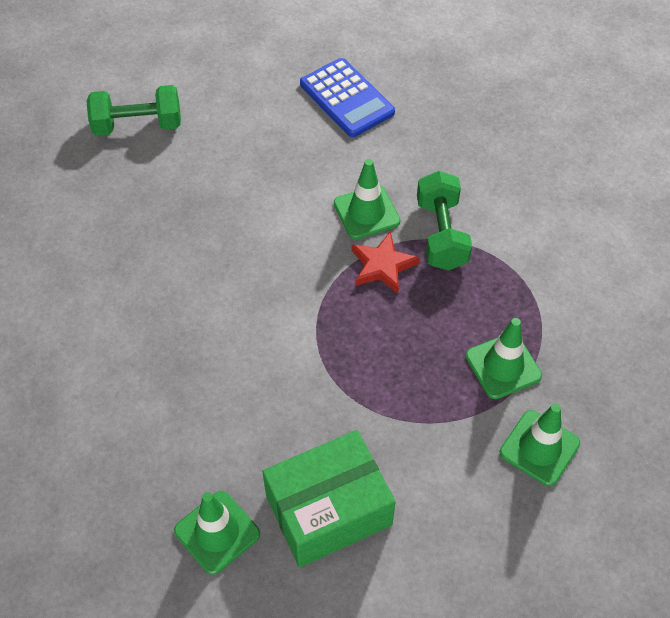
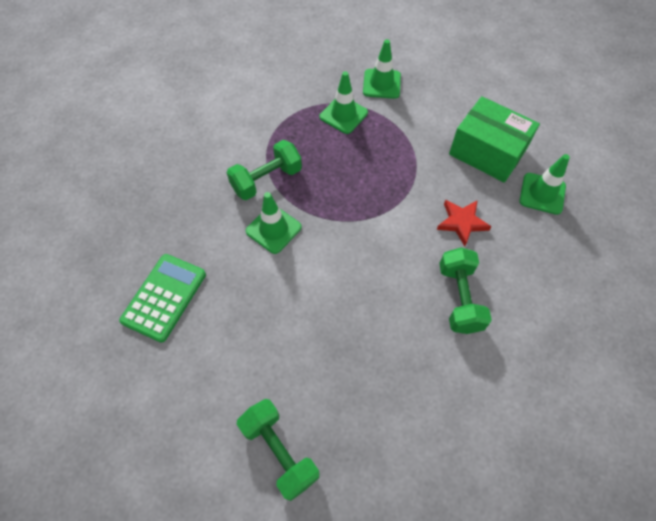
camera: 120 degrees left, 5 degrees up
blue calculator [300,58,395,137] -> green calculator [119,254,206,343]
red star [351,231,420,294] -> red star moved to [437,200,491,246]
none -> green dumbbell [439,247,492,334]

